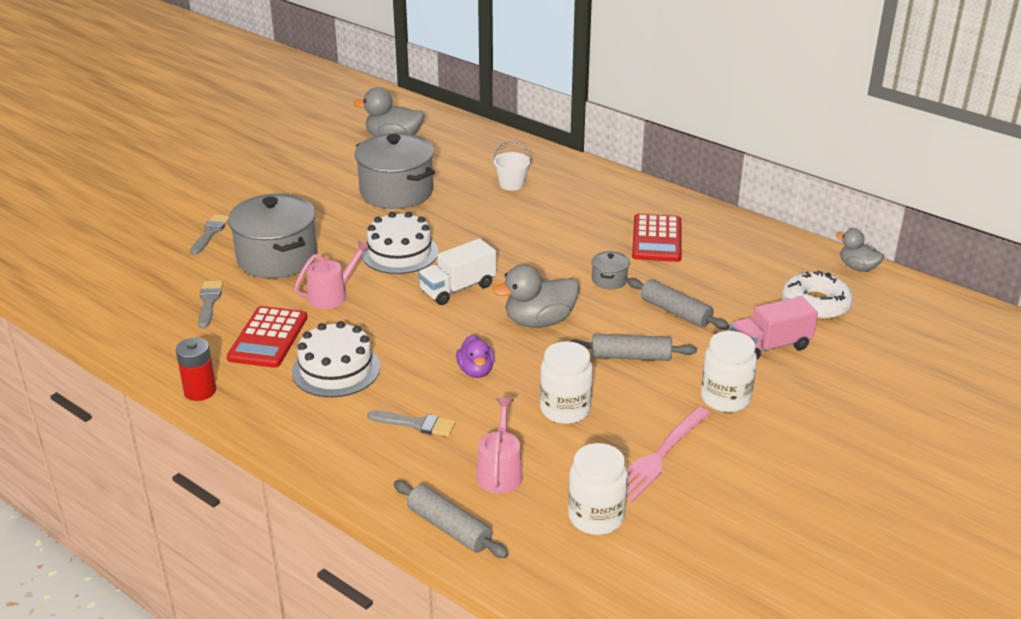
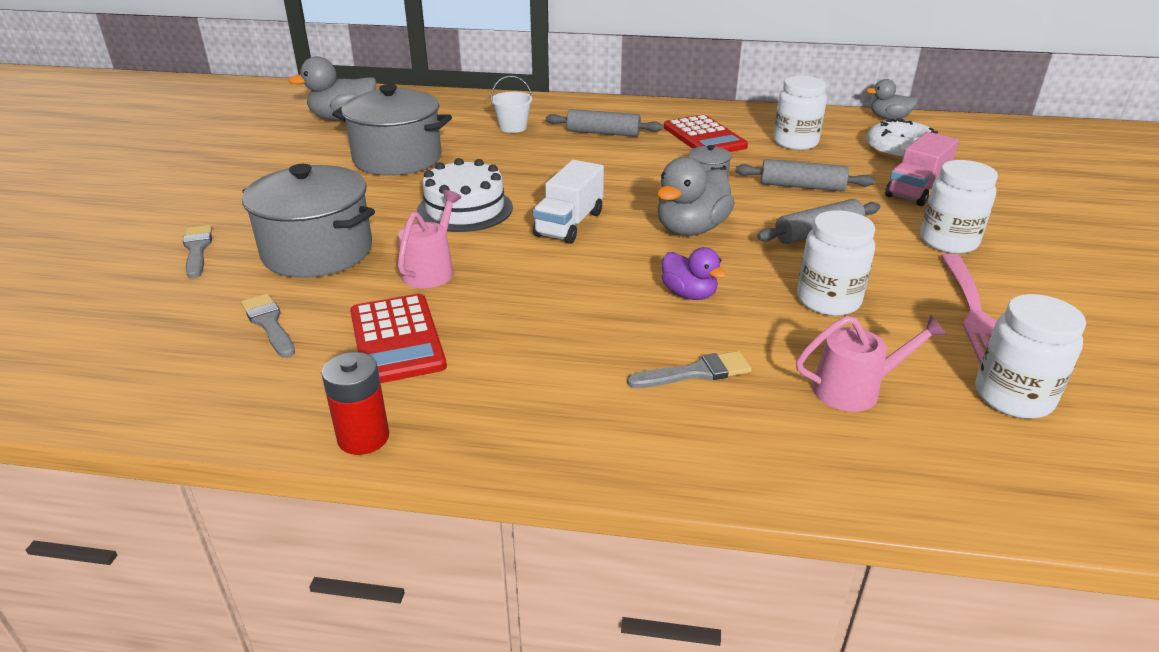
camera: 30 degrees left, 0 degrees up
white cake [292,321,380,397] -> none
grey rolling pin [394,480,508,558] -> grey rolling pin moved to [546,109,663,137]
pink watering can [476,398,523,493] -> pink watering can turned 105 degrees clockwise [796,315,947,412]
none -> white jar [774,76,827,150]

